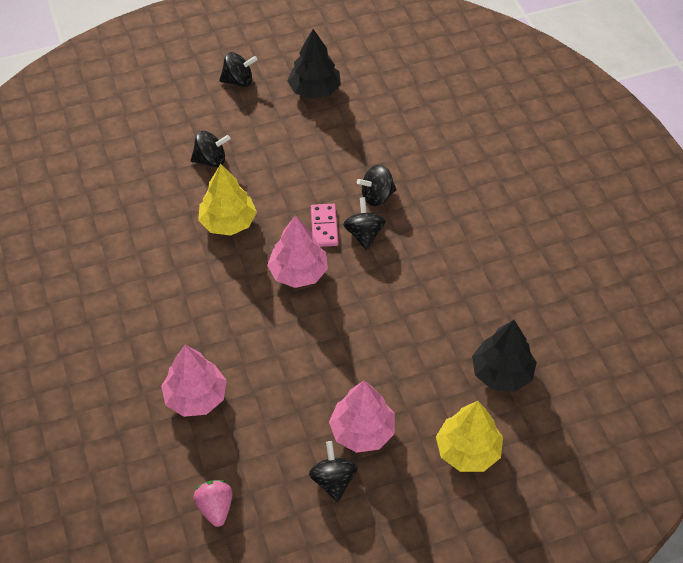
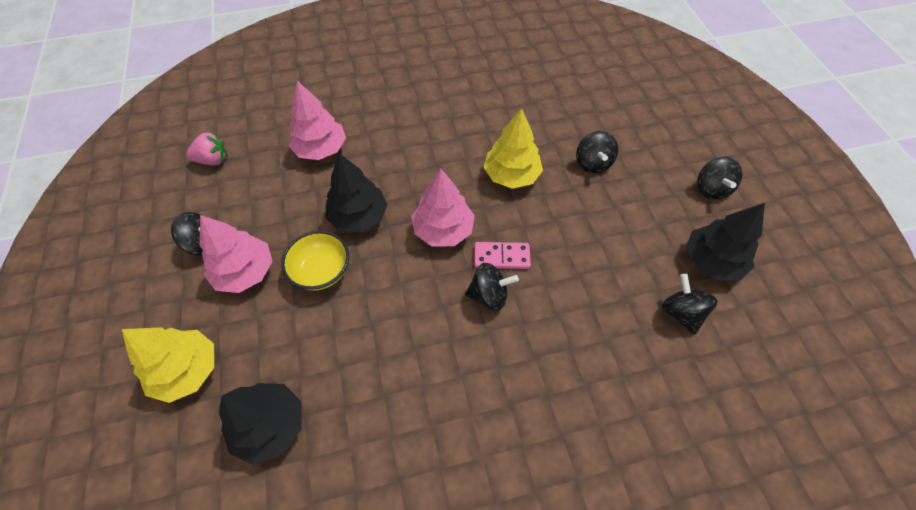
camera: 95 degrees right, 5 degrees up
black spinning top [357,165,397,206] -> black spinning top moved to [662,274,718,335]
none -> yellow bowl [281,231,349,291]
none -> black tree [325,153,388,232]

